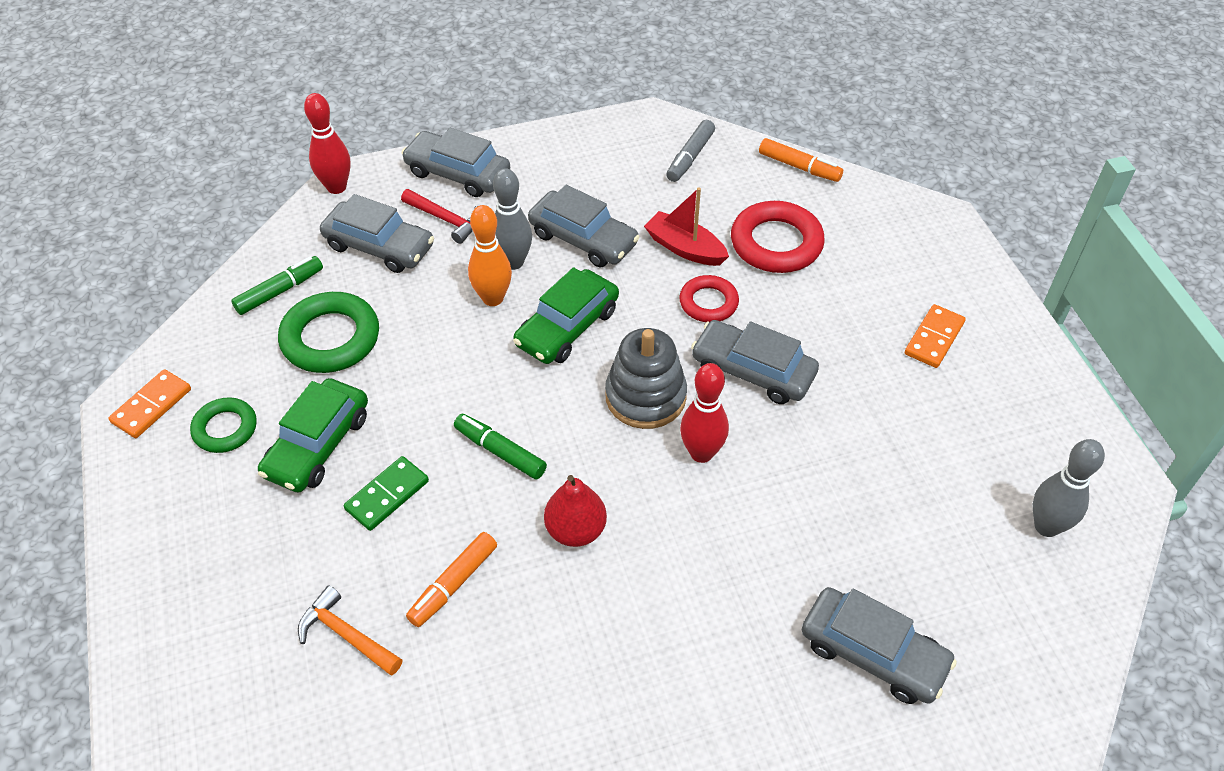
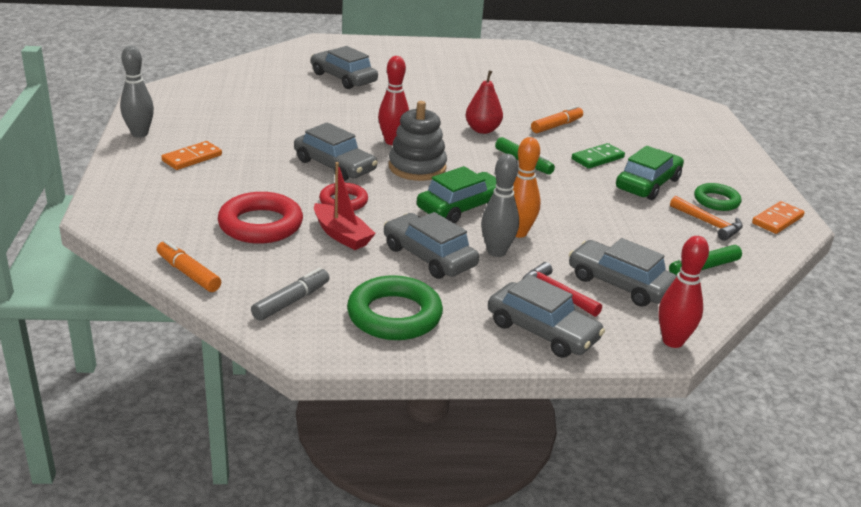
camera: 170 degrees left, 20 degrees down
green ring [278,292,379,373] -> green ring moved to [347,275,443,340]
orange hammer [298,585,402,676] -> orange hammer moved to [670,196,743,241]
grey bowling pin [1033,439,1105,537] -> grey bowling pin moved to [120,46,154,138]

